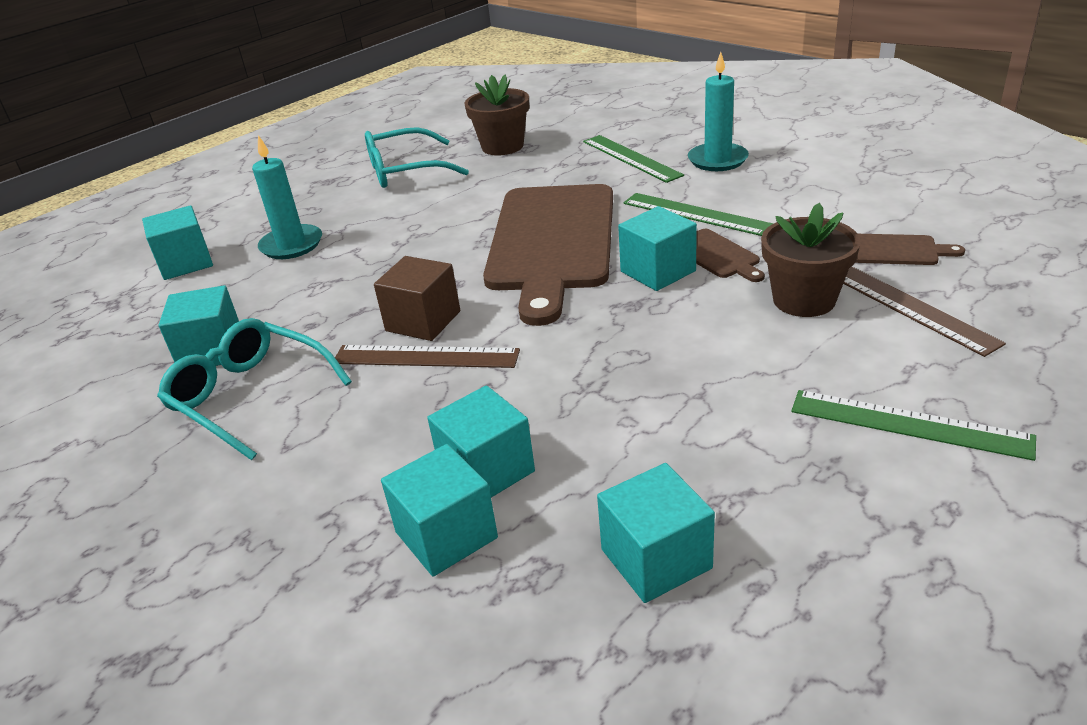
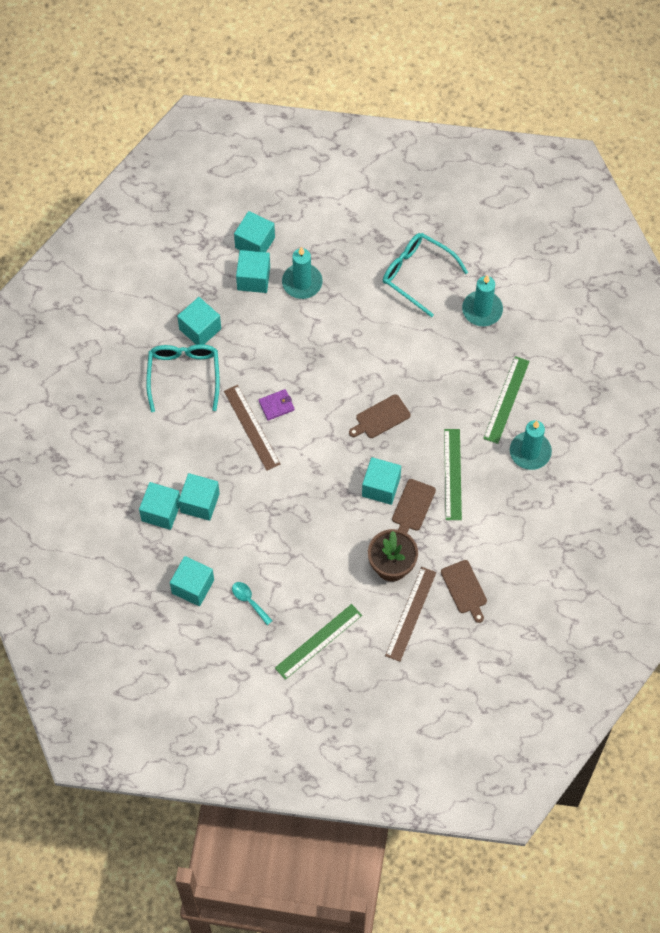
camera: 50 degrees right, 30 degrees up
brown cube [374,256,460,341] -> purple wallet [259,389,295,421]
brown flower pot [465,74,529,155] -> turquoise candle [462,275,503,326]
brown cutting board [483,184,613,326] -> brown cutting board [349,394,411,438], size x0.41
green ruler [791,390,1036,461] -> green ruler turned 60 degrees clockwise [275,604,362,680]
none -> turquoise spoon [232,582,273,625]
none -> turquoise cube [236,250,270,293]

